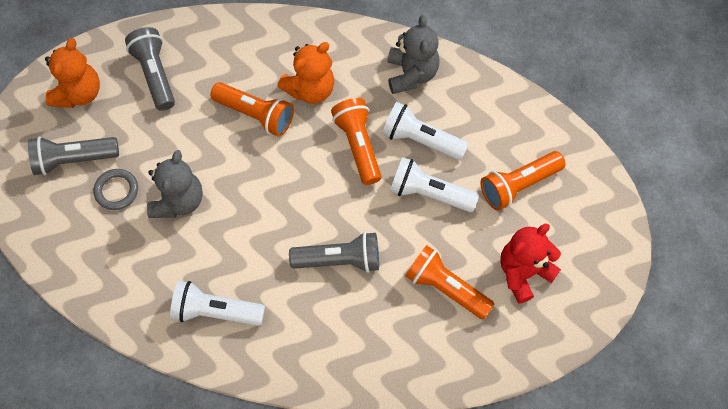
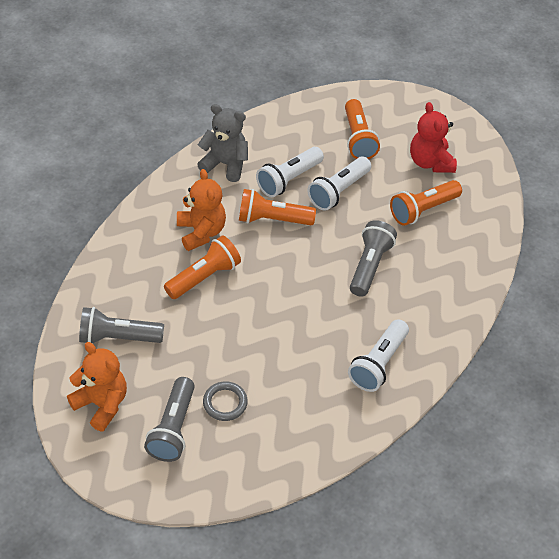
camera: 70 degrees left, 15 degrees down
grey teddy bear [147,150,203,218] -> none

